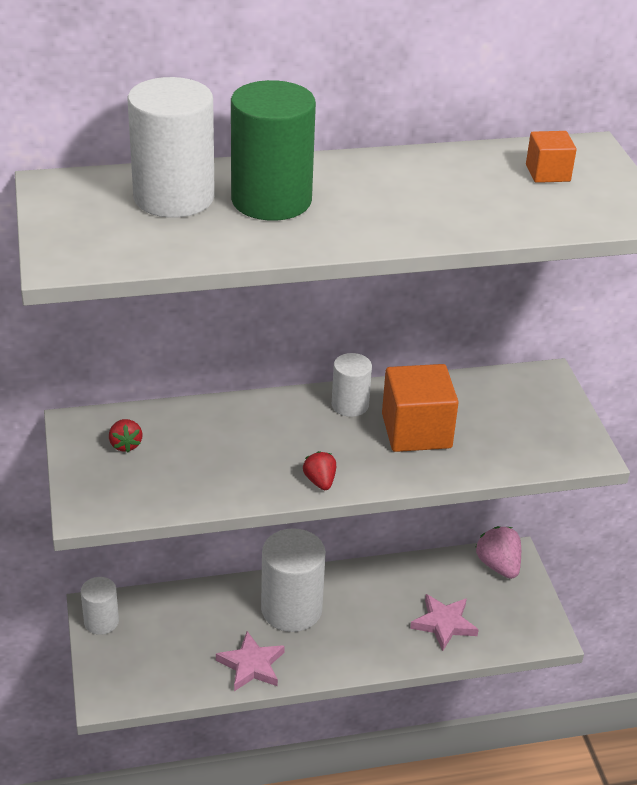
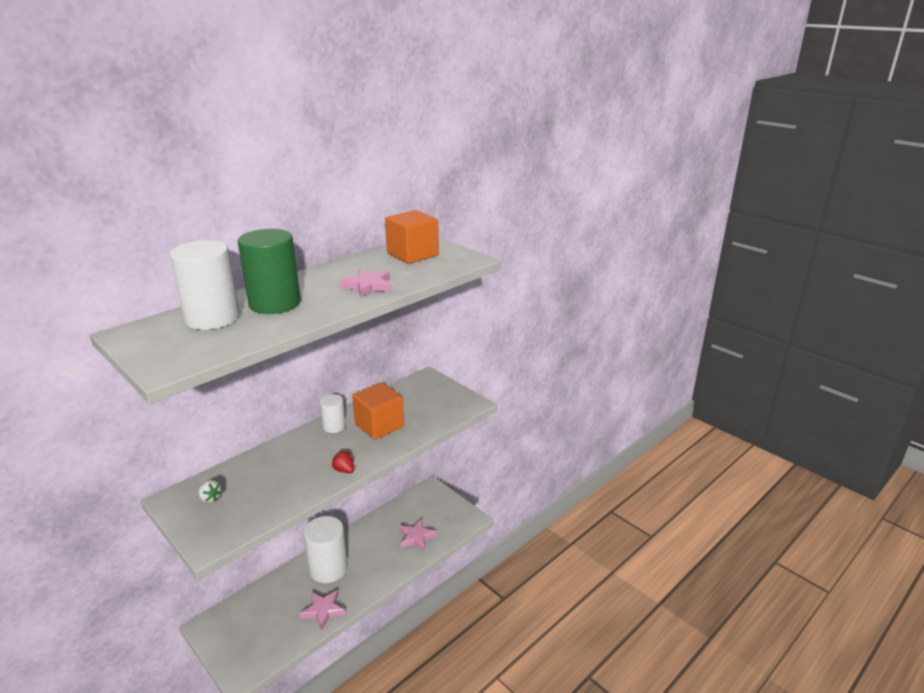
camera: 30 degrees left, 10 degrees down
white cylinder [81,577,119,635] -> none
red strawberry [109,419,143,452] -> white strawberry [198,480,222,503]
pink strawberry [475,526,521,579] -> none
orange cube [526,131,577,183] -> orange cube [385,210,439,264], size x1.81
none -> pink star [340,269,392,298]

